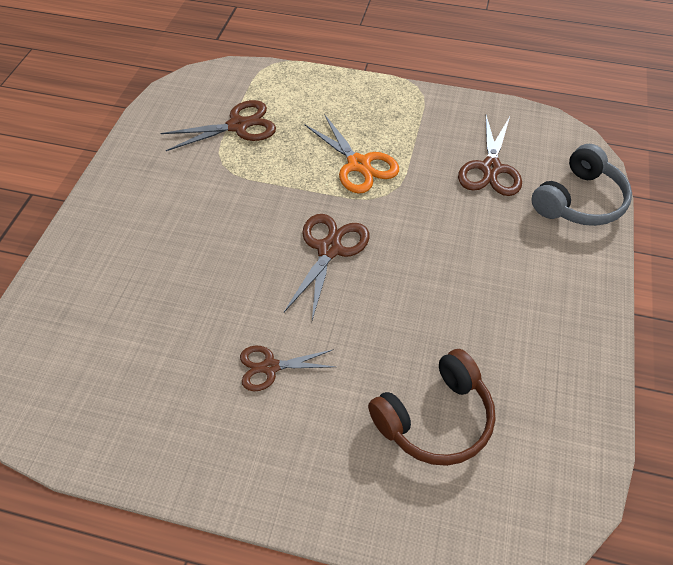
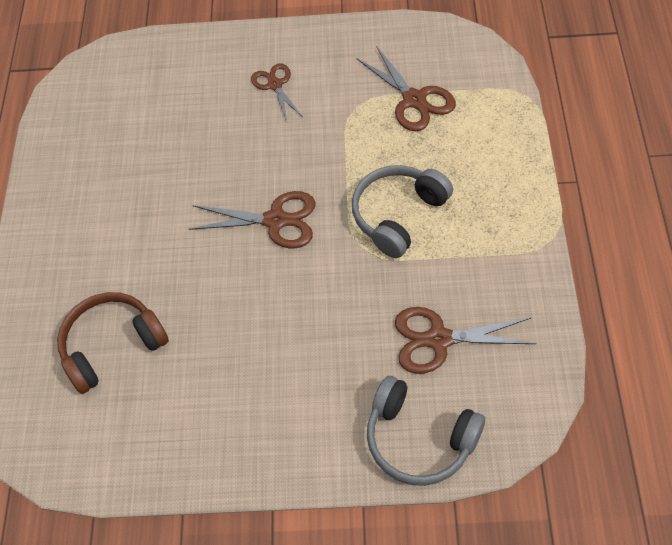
camera: 80 degrees right, 5 degrees up
brown scissors [240,346,335,391] -> brown scissors moved to [251,64,302,121]
orange scissors [304,114,399,194] -> grey headphones [352,165,453,258]
brown headphones [368,349,496,466] -> brown headphones turned 105 degrees clockwise [57,292,169,394]

